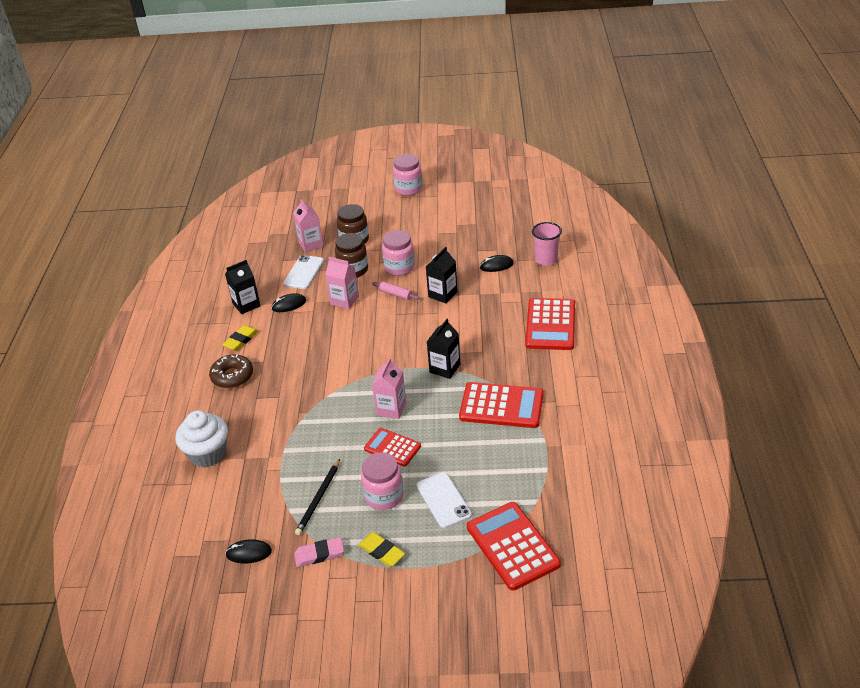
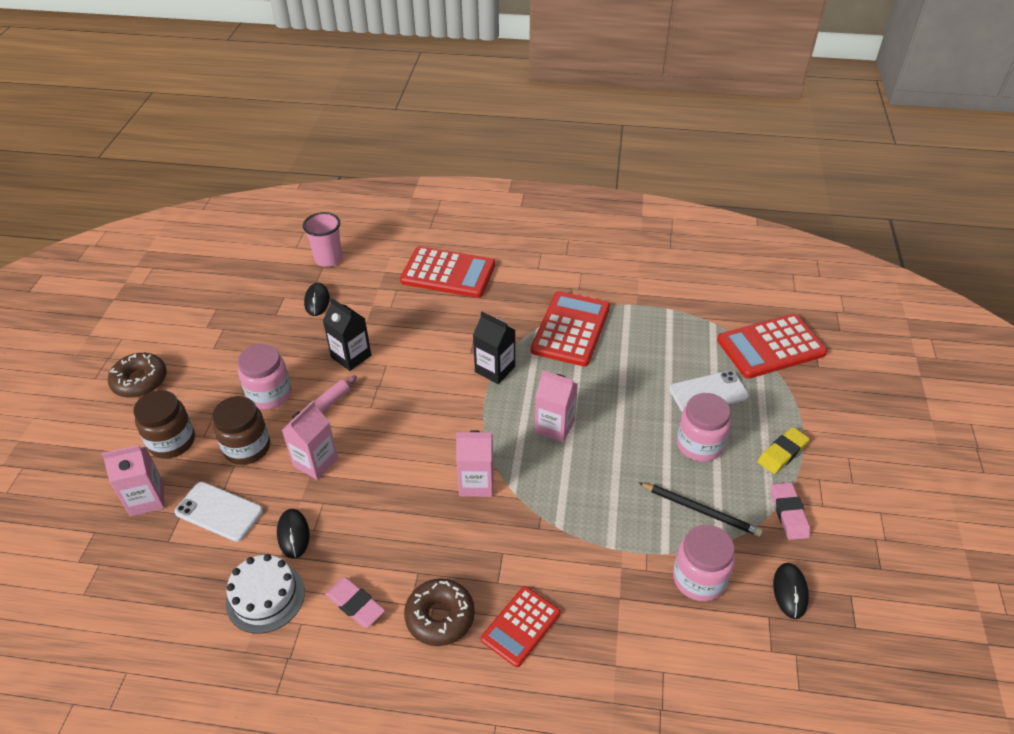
camera: 85 degrees left, 5 degrees up
white cupcake [175,410,228,467] -> none
yellow eraser [222,325,259,351] -> pink eraser [325,577,385,628]
black carton [225,260,261,314] -> white cake [226,554,305,634]
red calculator [364,428,421,467] -> red calculator moved to [481,586,561,667]
pink jar [393,154,422,196] -> pink jar moved to [673,524,735,601]
none -> brown donut [108,353,167,398]
none -> pink carton [456,430,494,497]

